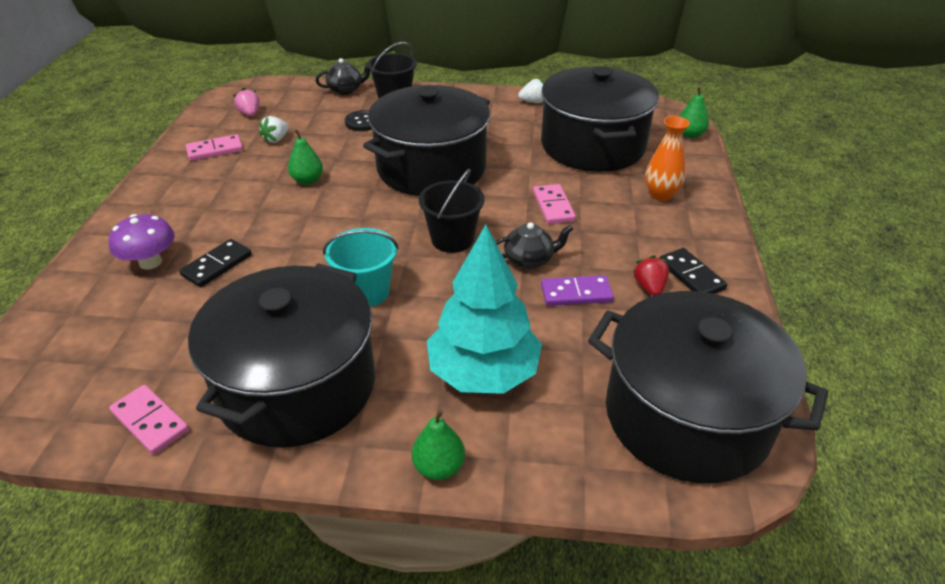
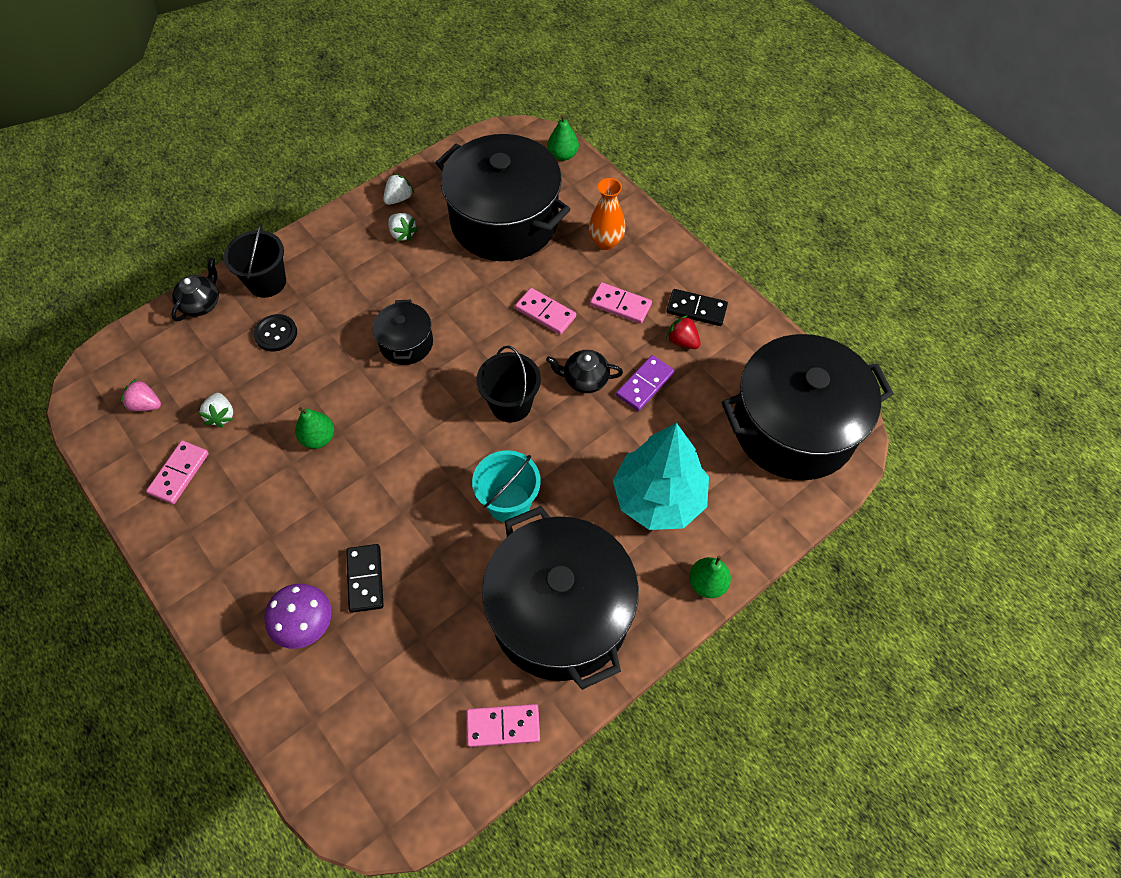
camera: 45 degrees left, 20 degrees up
black pot [363,85,490,196] -> black pot [372,300,433,365], size x0.46
black teapot [496,222,573,269] -> black teapot turned 120 degrees counterclockwise [546,350,623,393]
none -> white strawberry [388,213,418,241]
none -> pink domino [590,282,652,324]

